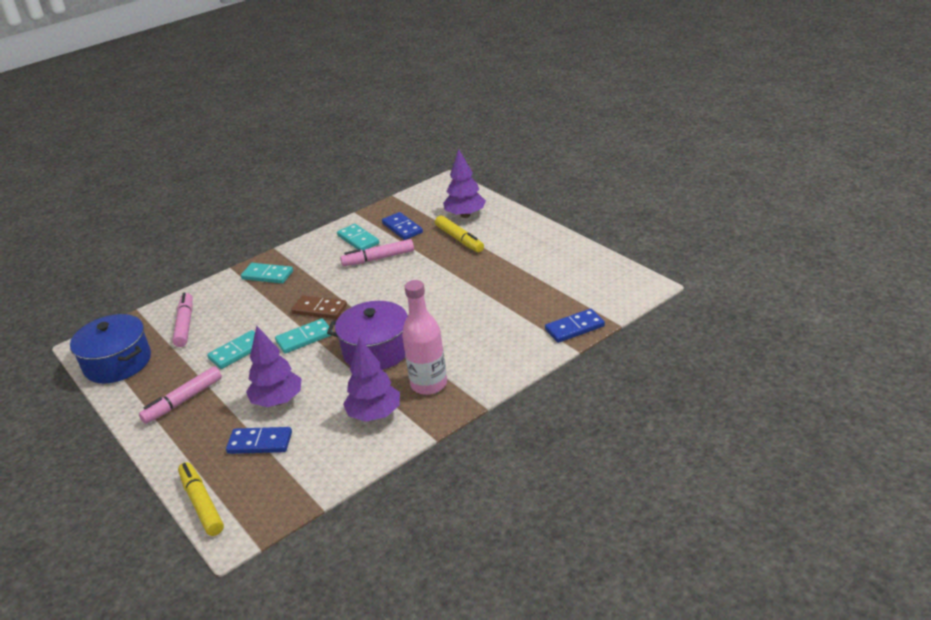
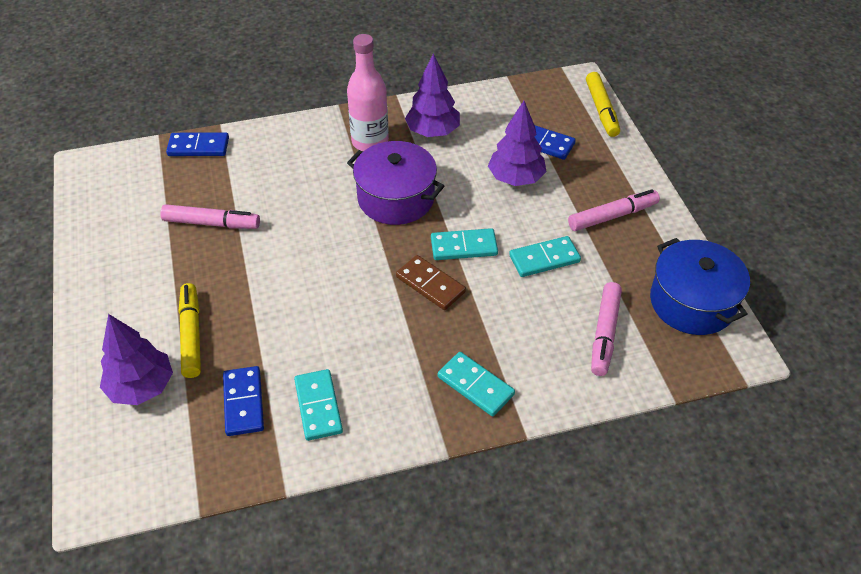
camera: 160 degrees left, 15 degrees up
pink marker [340,239,414,266] -> pink marker moved to [160,204,260,229]

